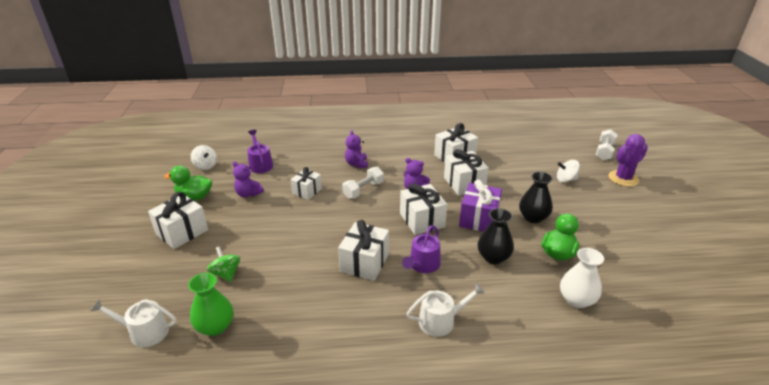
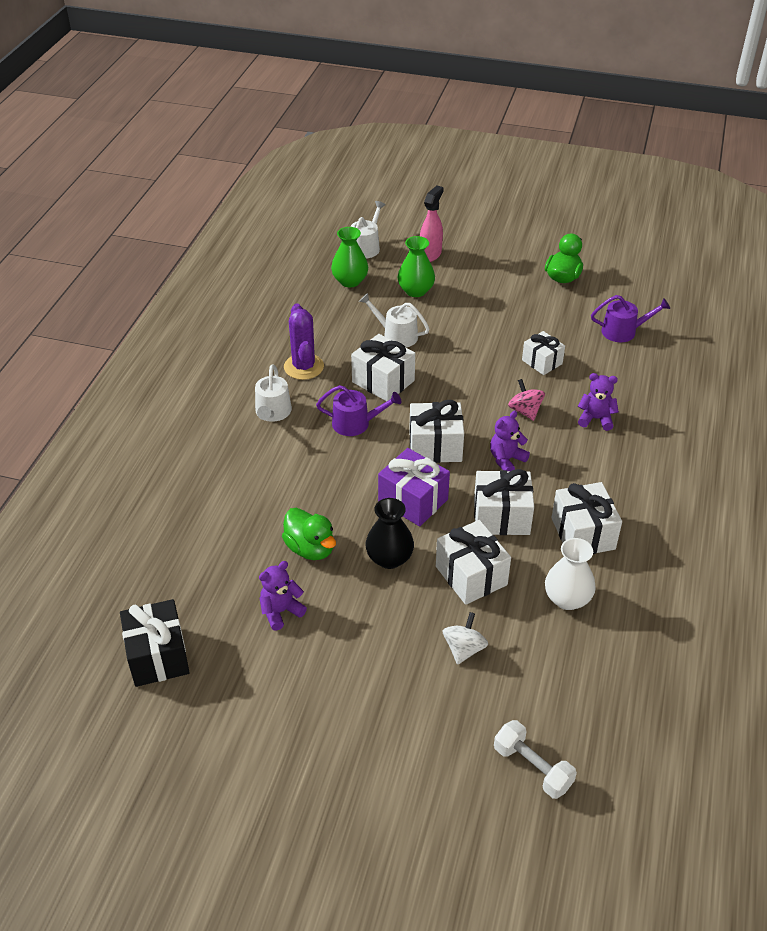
camera: 110 degrees right, 10 degrees up
white gift [148,192,208,249] -> white gift moved to [436,520,511,605]
white spinning top [191,145,217,170] -> none
green spinning top [207,246,240,282] -> green vase [398,236,435,297]
purple teddy bear [233,161,264,197] -> purple teddy bear moved to [259,561,307,631]
white dumbbell [342,167,384,199] -> pink spinning top [508,379,545,421]
purple watering can [402,225,441,273] -> purple watering can turned 135 degrees clockwise [316,385,401,436]
black vase [478,208,514,264] -> none
white vase [560,248,604,308] -> white vase moved to [545,538,596,610]
purple cactus [609,134,648,187] -> purple cactus moved to [284,304,324,380]
none -> black gift [120,599,190,687]
none -> white watering can [359,293,429,347]
none -> pink spray bottle [420,185,444,262]

